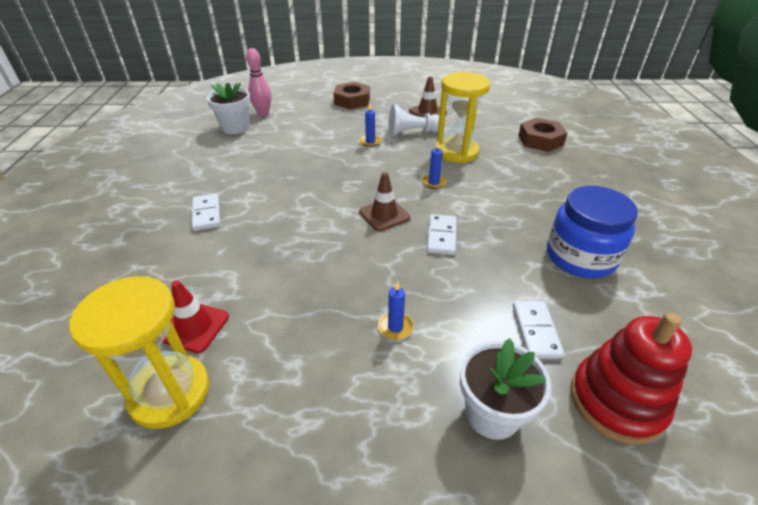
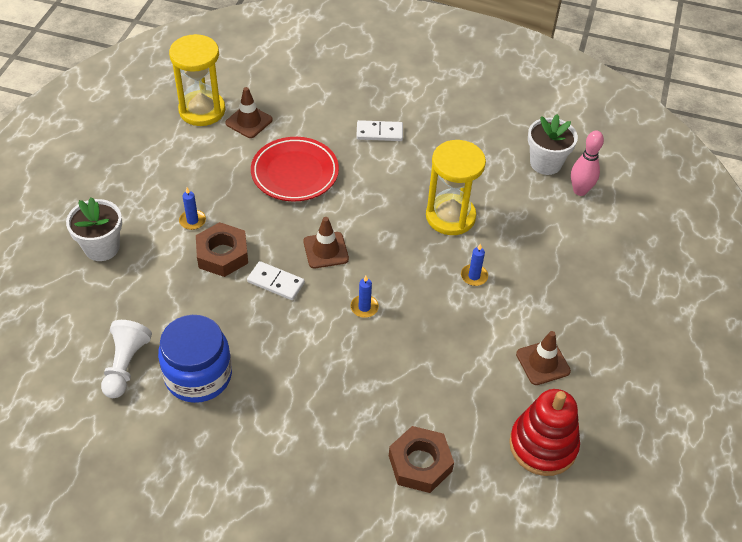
camera: 105 degrees right, 10 degrees up
red traffic cone [162,280,229,353] -> brown traffic cone [225,87,273,138]
brown nut [333,82,370,109] -> brown nut moved to [196,222,248,277]
white pawn [389,104,439,136] -> white pawn moved to [101,320,152,398]
yellow hourglass [436,72,490,163] -> yellow hourglass moved to [426,140,486,235]
white domino [513,301,564,359] -> none
red stacking toy [570,313,692,445] -> red stacking toy moved to [509,389,580,476]
none -> red plate [251,137,339,202]

